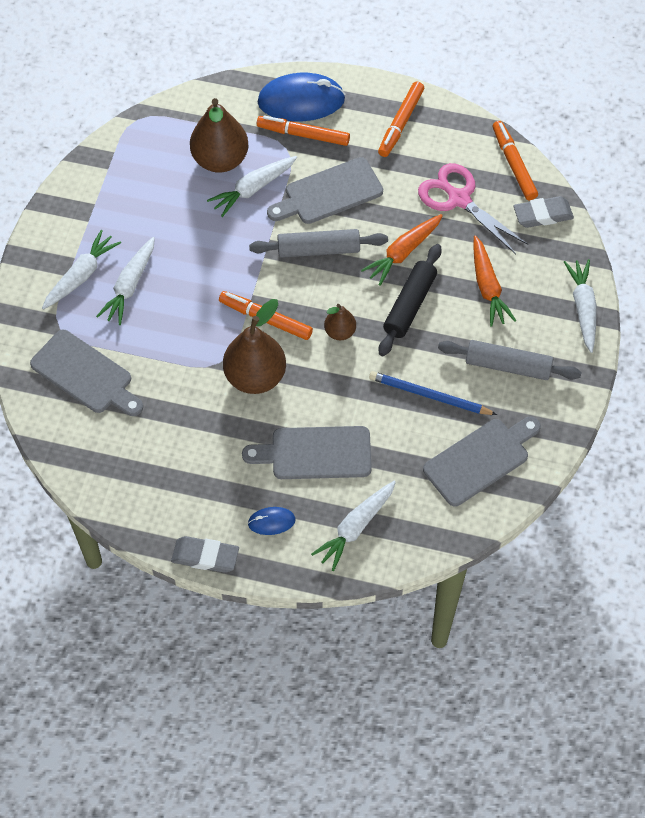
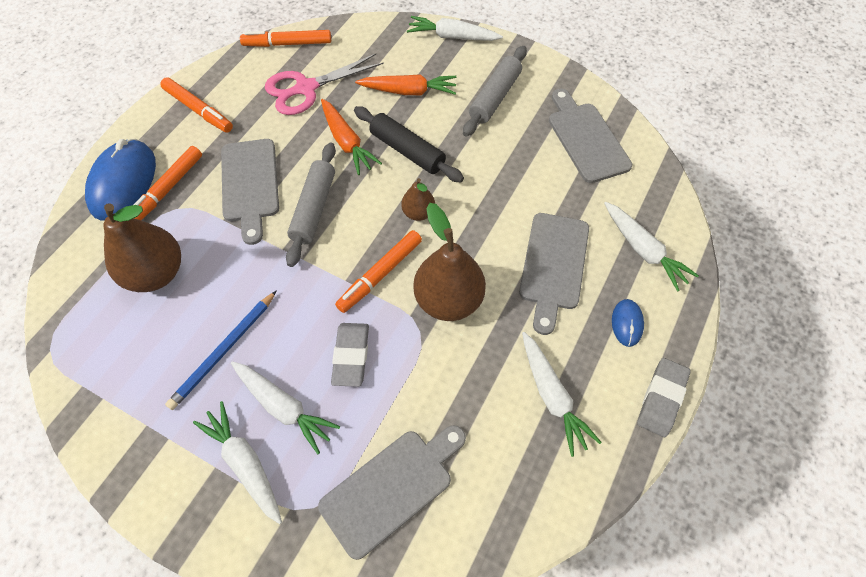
camera: 75 degrees left, 0 degrees up
white carrot [207,156,297,217] -> white carrot moved to [522,332,602,457]
blue pencil [369,371,497,415] -> blue pencil moved to [165,290,277,410]
grey eraser [513,196,574,228] -> grey eraser moved to [331,323,369,387]

